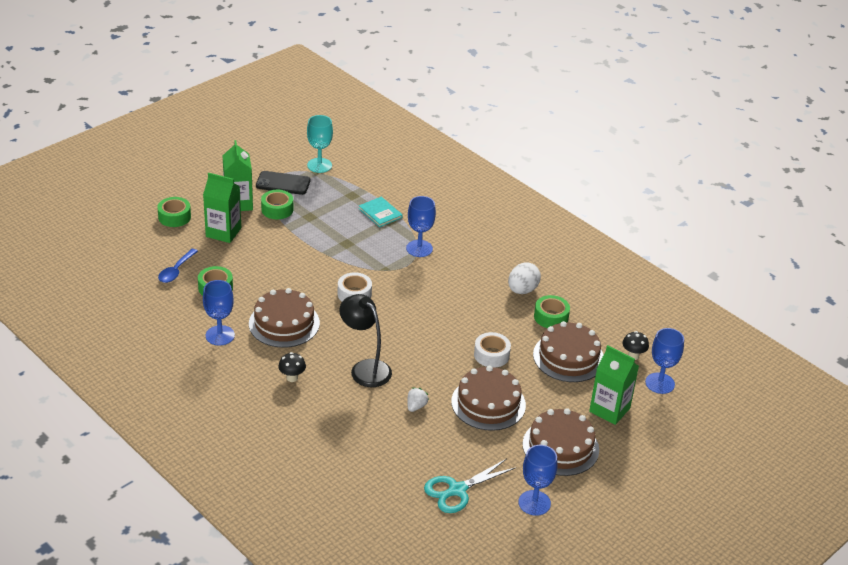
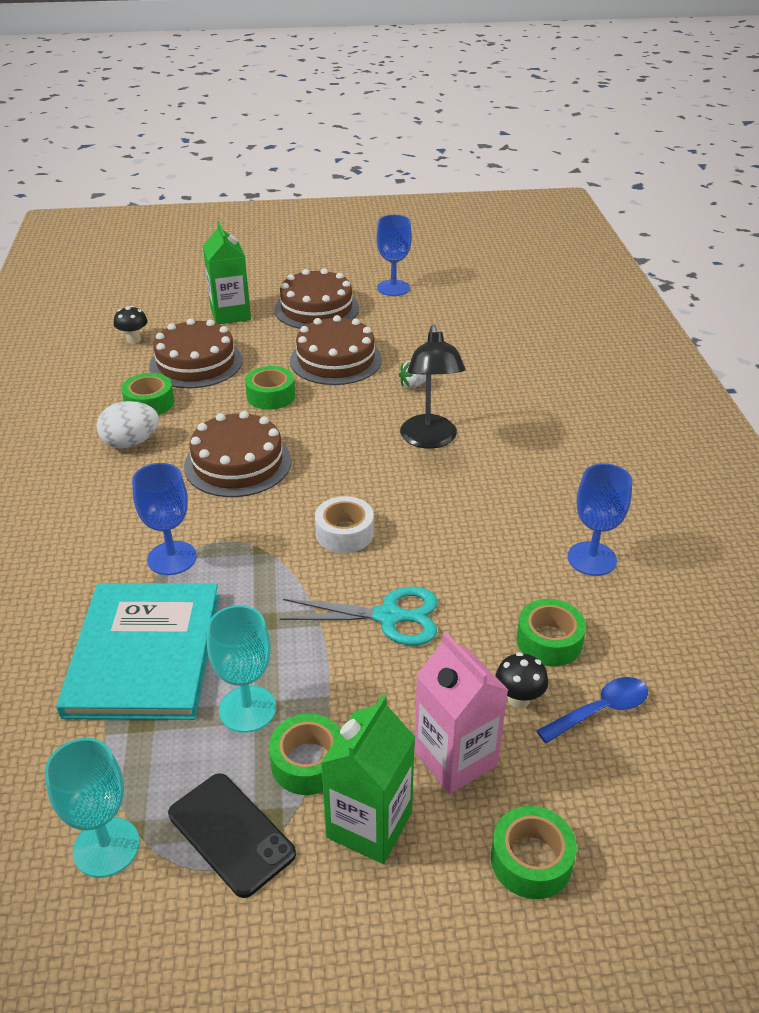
camera: 140 degrees left, 0 degrees up
green carton [203,173,241,243] -> pink carton [414,632,508,794]
brown cake [249,288,320,348] -> brown cake moved to [184,411,291,497]
black mushroom [278,352,306,382] -> black mushroom moved to [495,652,548,709]
turquoise book [359,197,403,227] -> turquoise book [56,583,219,720], size x2.15
turquoise scissors [424,459,516,513] -> turquoise scissors moved to [280,586,438,646]
white tape [474,332,511,368] -> green tape [245,366,295,410]
blue goblet [645,328,684,394] -> none
none -> turquoise goblet [207,605,276,733]

